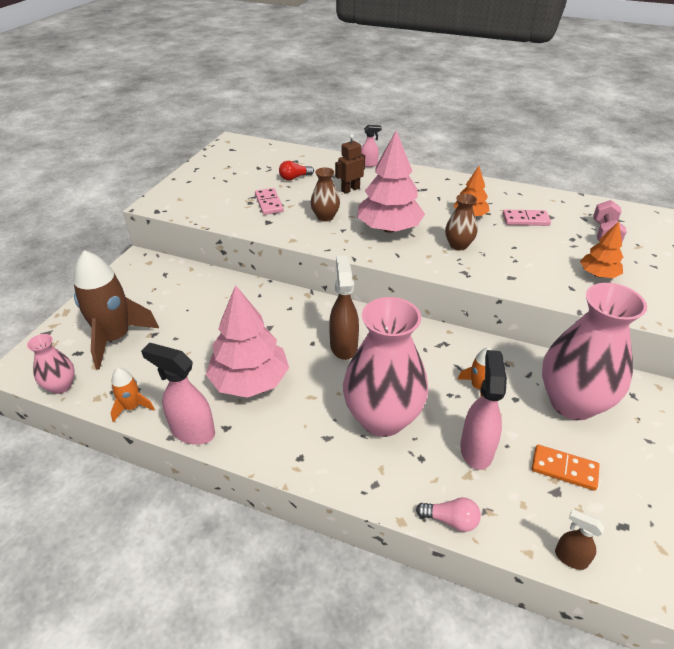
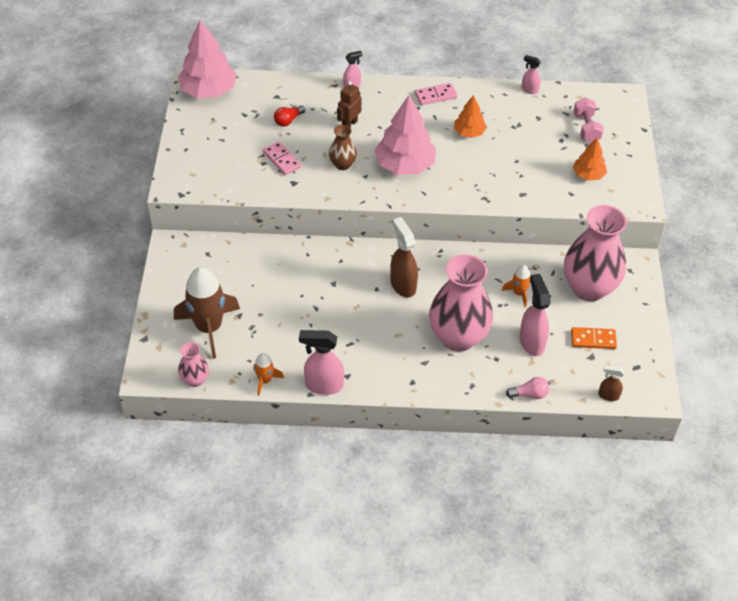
camera: 20 degrees left, 10 degrees up
pink tree [206,285,289,398] -> pink tree moved to [178,20,237,98]
brown vase [445,194,477,251] -> none
pink domino [502,210,551,226] -> pink domino moved to [415,83,457,105]
none -> pink spray bottle [522,55,541,94]

